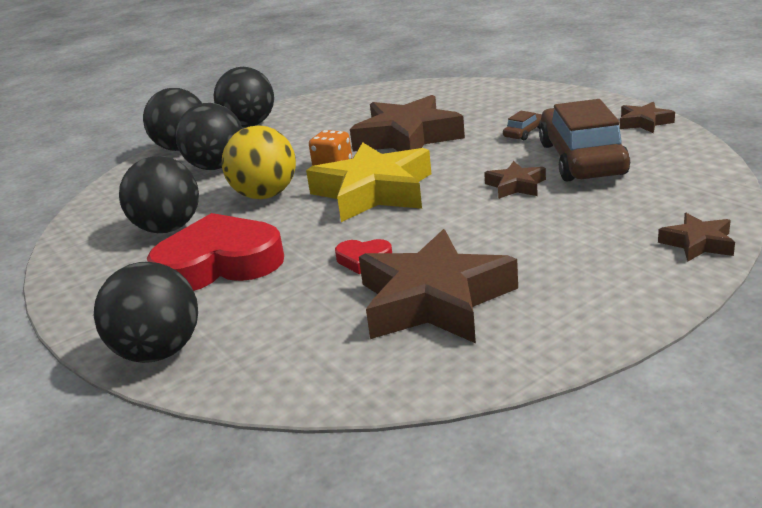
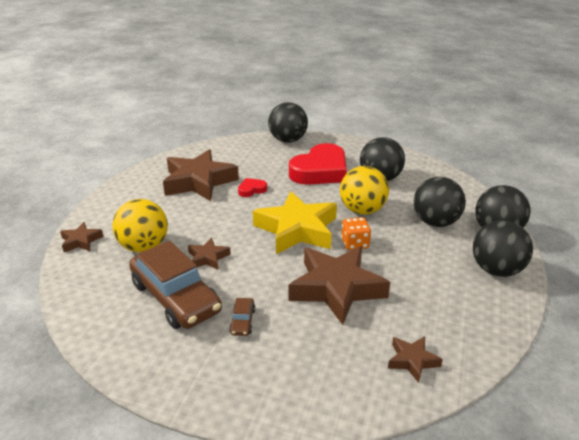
camera: 140 degrees right, 5 degrees up
brown star [620,102,675,133] -> brown star moved to [388,336,443,383]
none -> yellow ball [112,199,168,252]

